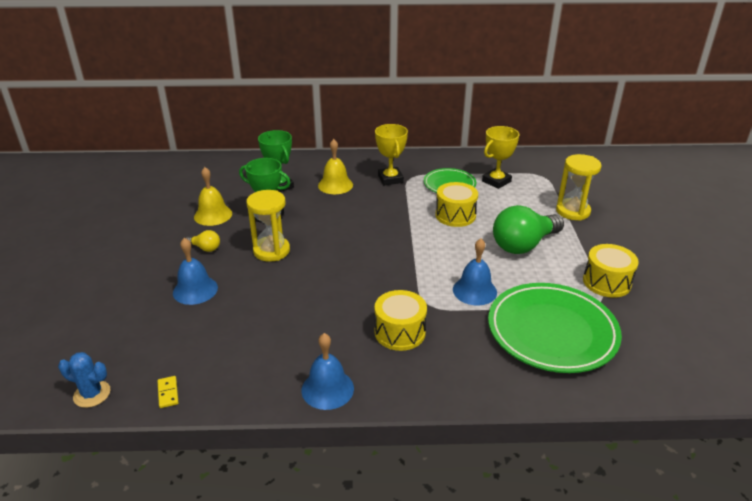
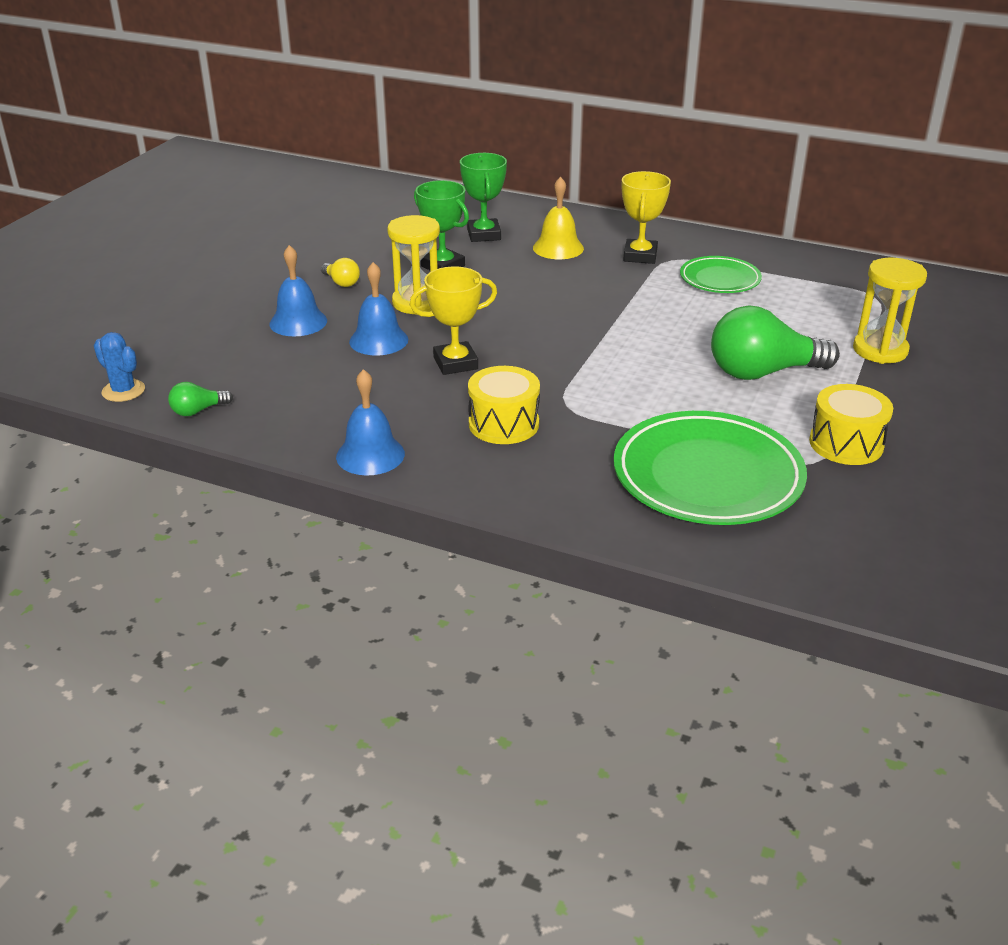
camera: 25 degrees right, 0 degrees up
yellow domino [158,376,178,408] -> green light bulb [168,382,233,416]
yellow bell [194,167,232,226] -> none
yellow drum [435,182,478,227] -> none
blue bell [453,239,497,305] -> blue bell moved to [349,262,408,355]
yellow trophy [482,126,520,189] -> yellow trophy moved to [410,267,497,375]

